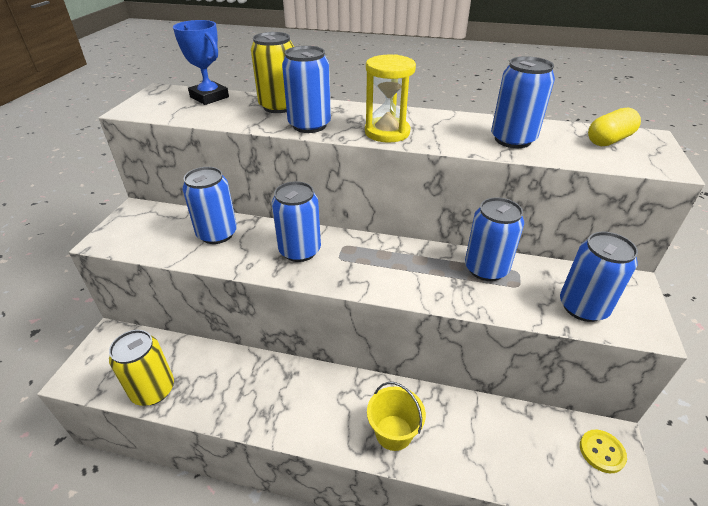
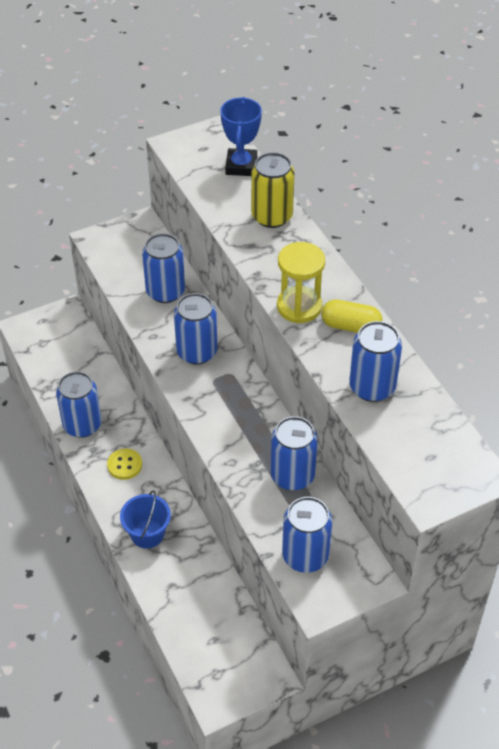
camera: 50 degrees right, 10 degrees up
yellow can [109,330,174,406] -> none
blue can [282,46,331,133] -> blue can moved to [56,372,101,438]
yellow bucket [367,382,426,451] -> blue bucket [120,490,171,548]
yellow button [580,430,627,473] -> yellow button moved to [107,449,142,480]
yellow capsule [588,107,641,146] -> yellow capsule moved to [321,300,382,333]

